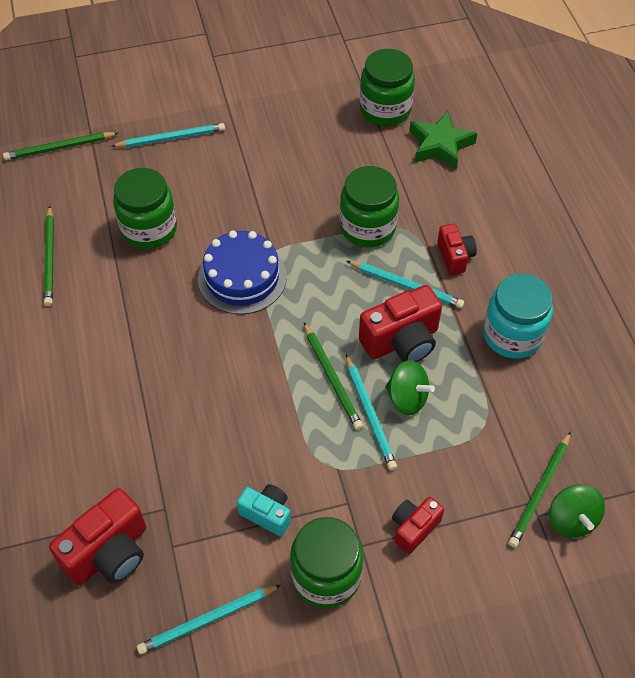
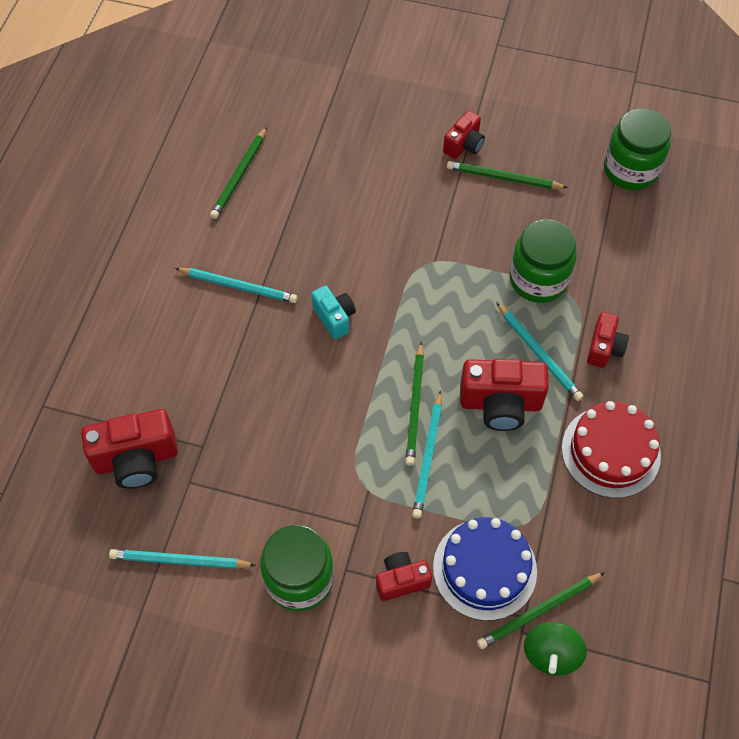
camera: 30 degrees right, 5 degrees up
green pencil [3,132,118,160] -> green pencil moved to [447,161,568,189]
turquoise pencil [112,123,225,147] -> turquoise pencil moved to [175,268,298,303]
green jar [113,168,177,249] -> none
blue cake [198,231,287,314] -> blue cake moved to [433,517,537,621]
turquoise camera [237,484,291,537] -> turquoise camera moved to [311,285,356,339]
green spinning top [385,360,435,415] -> none
green star [409,111,477,170] -> none
turquoise jar [483,274,553,358] -> red cake [562,401,661,498]
none -> red camera [443,110,485,159]

